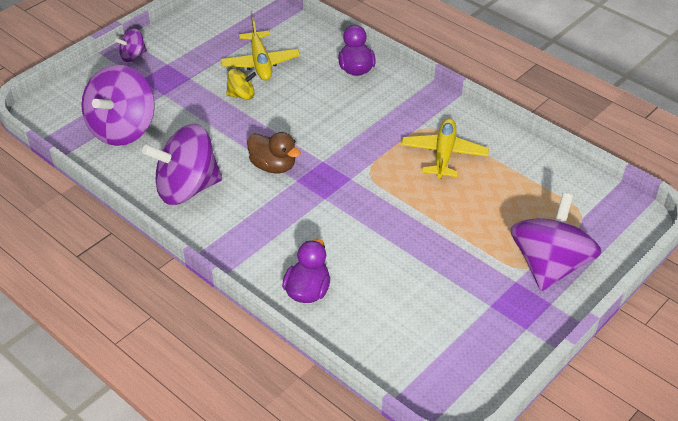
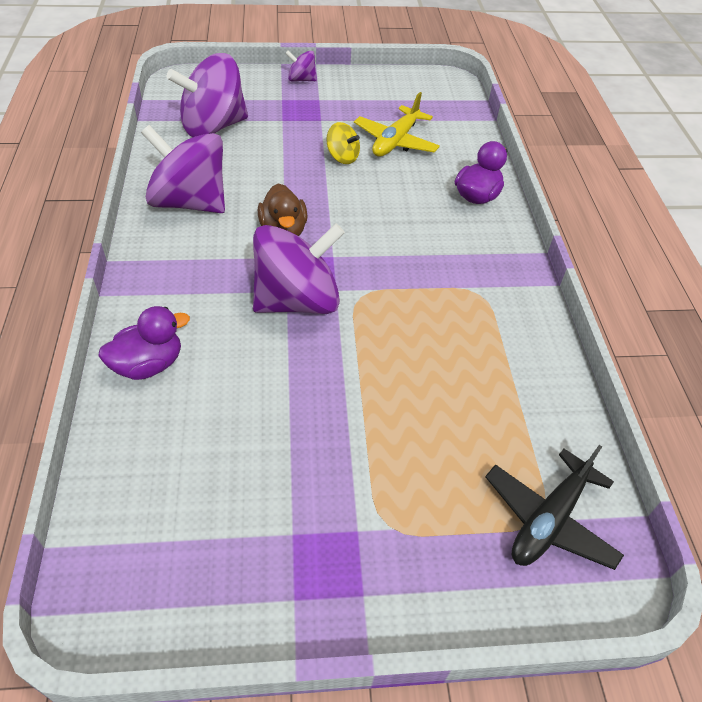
camera: 40 degrees right, 5 degrees up
yellow plane [401,118,489,179] -> none
purple spinning top [510,193,602,291] -> purple spinning top moved to [253,223,345,314]
none -> black plane [485,445,624,570]

